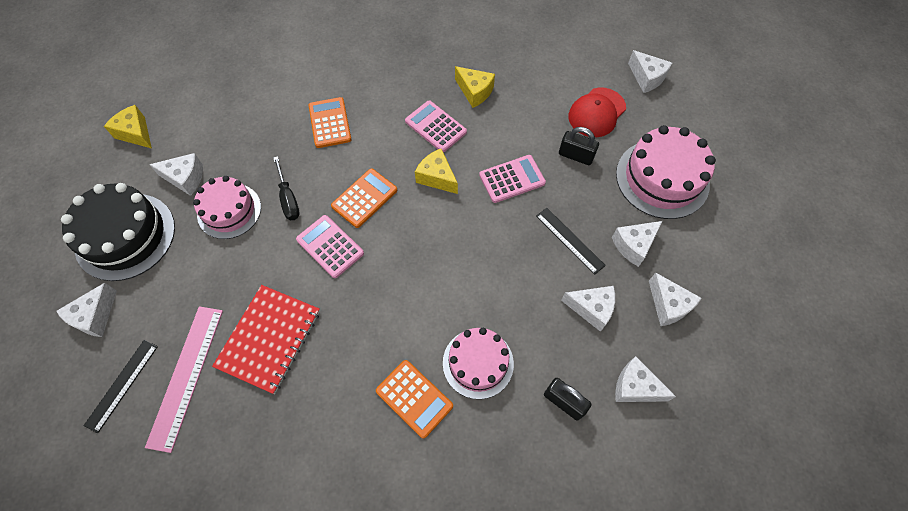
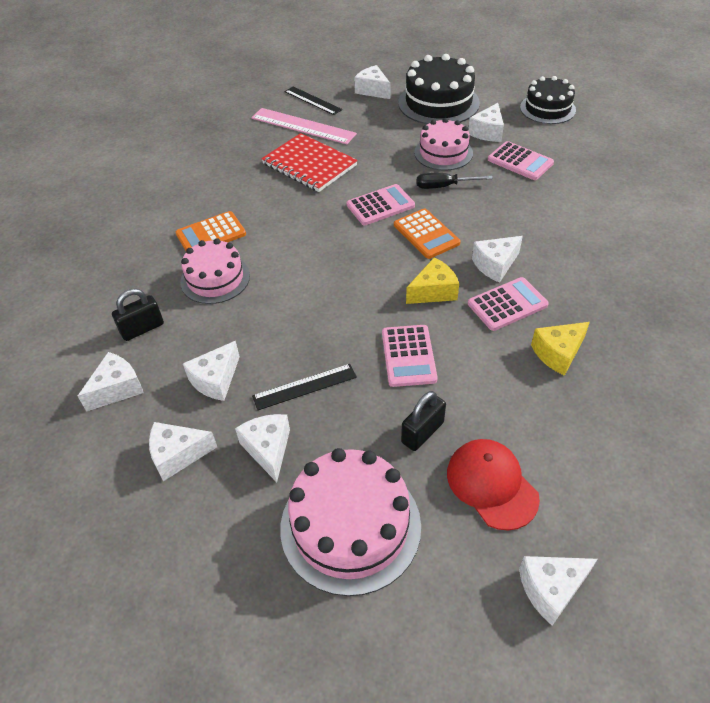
camera: 110 degrees right, 15 degrees down
yellow cheese [104,105,152,148] -> black cake [520,76,576,124]
orange calculator [308,97,352,148] -> none
none -> white cheese [472,236,523,283]
none -> pink calculator [488,141,554,180]

